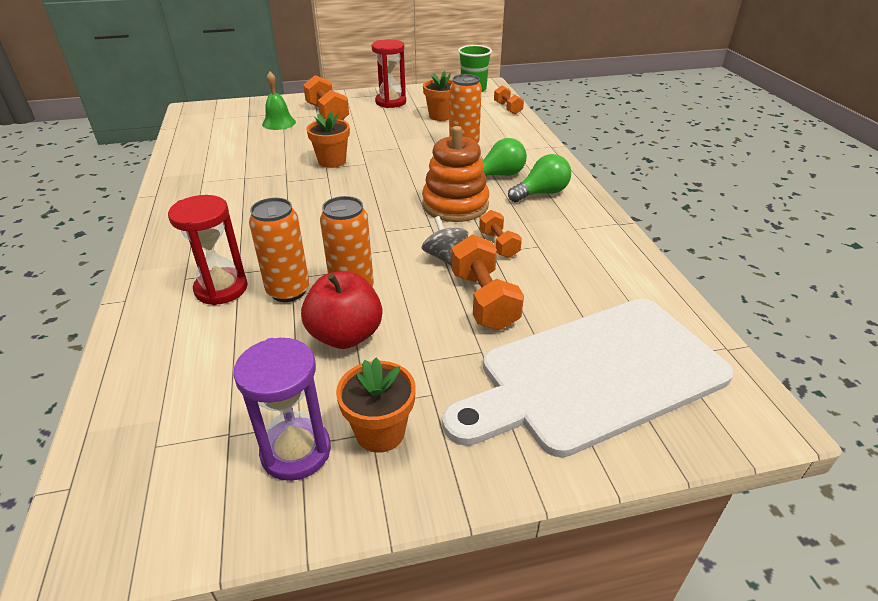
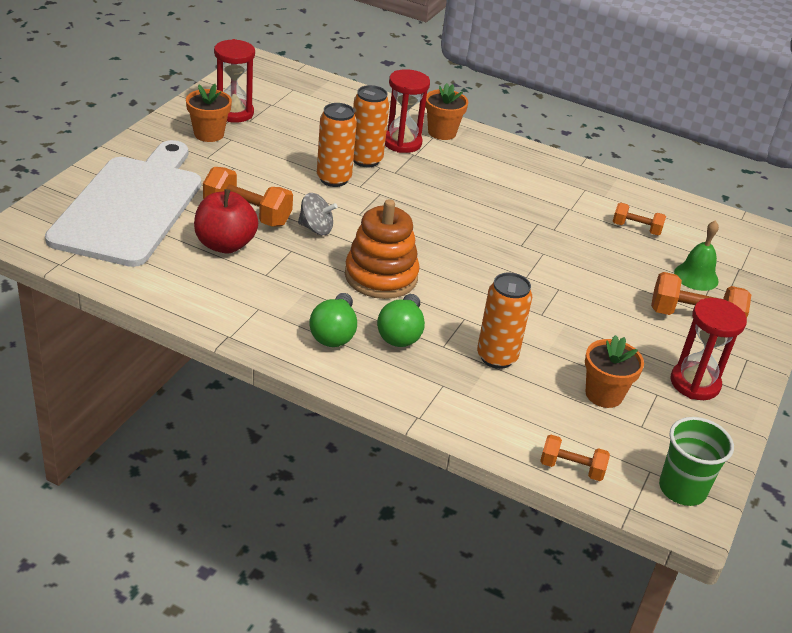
camera: 125 degrees right, 0 degrees up
purple hourglass [233,338,331,481] -> red hourglass [214,39,255,123]
red apple [301,272,382,349] -> red apple moved to [194,189,258,253]
orange flower pot [306,111,350,168] -> orange flower pot moved to [425,83,468,140]
orange dumbbell [479,210,522,258] -> orange dumbbell moved to [613,203,666,235]

